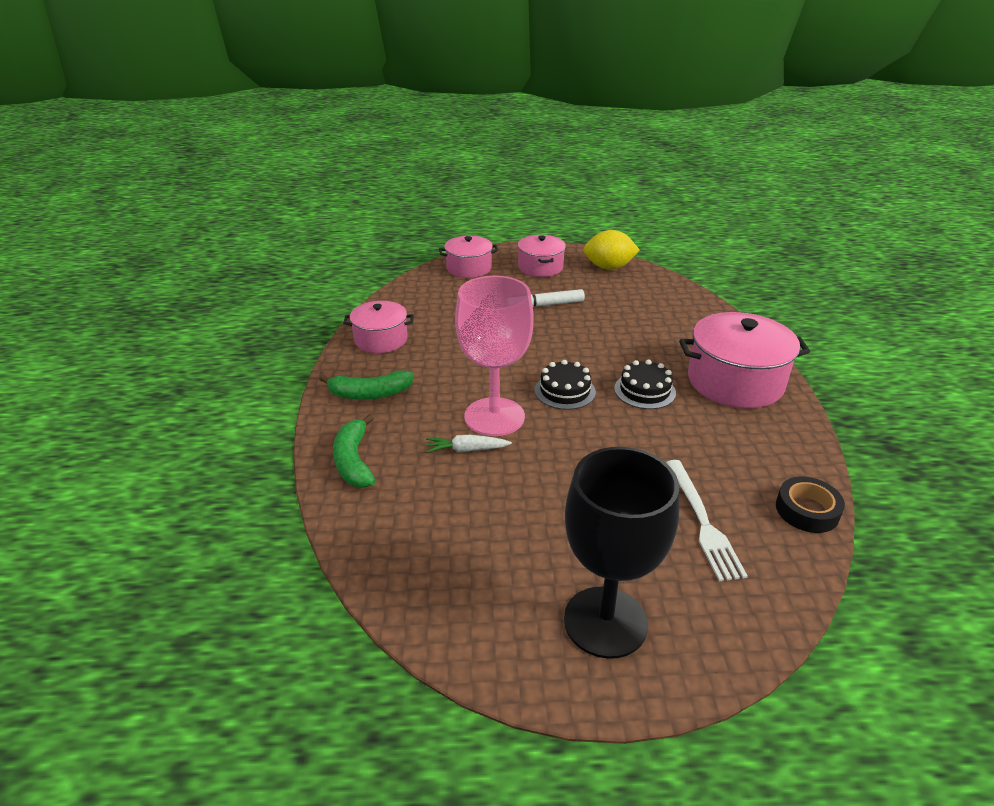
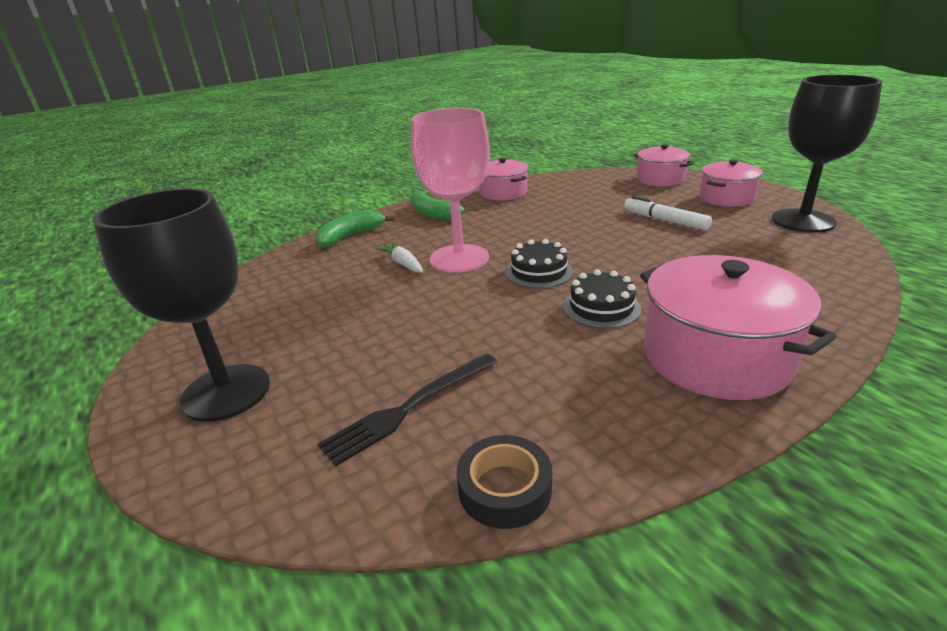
camera: 60 degrees right, 5 degrees down
yellow lemon [583,230,640,270] -> black goblet [771,75,882,232]
white fork [666,460,748,581] -> black fork [317,353,497,467]

